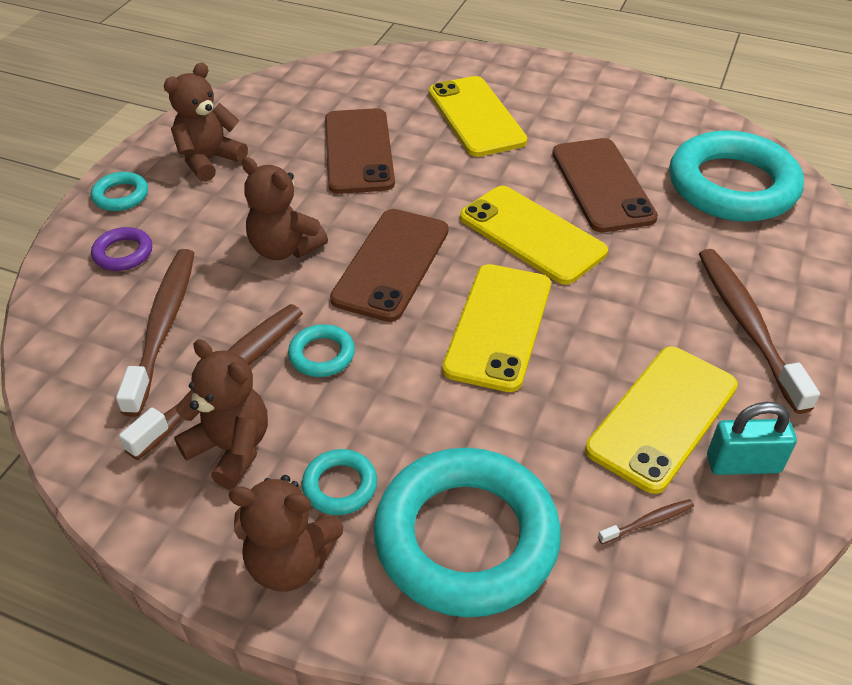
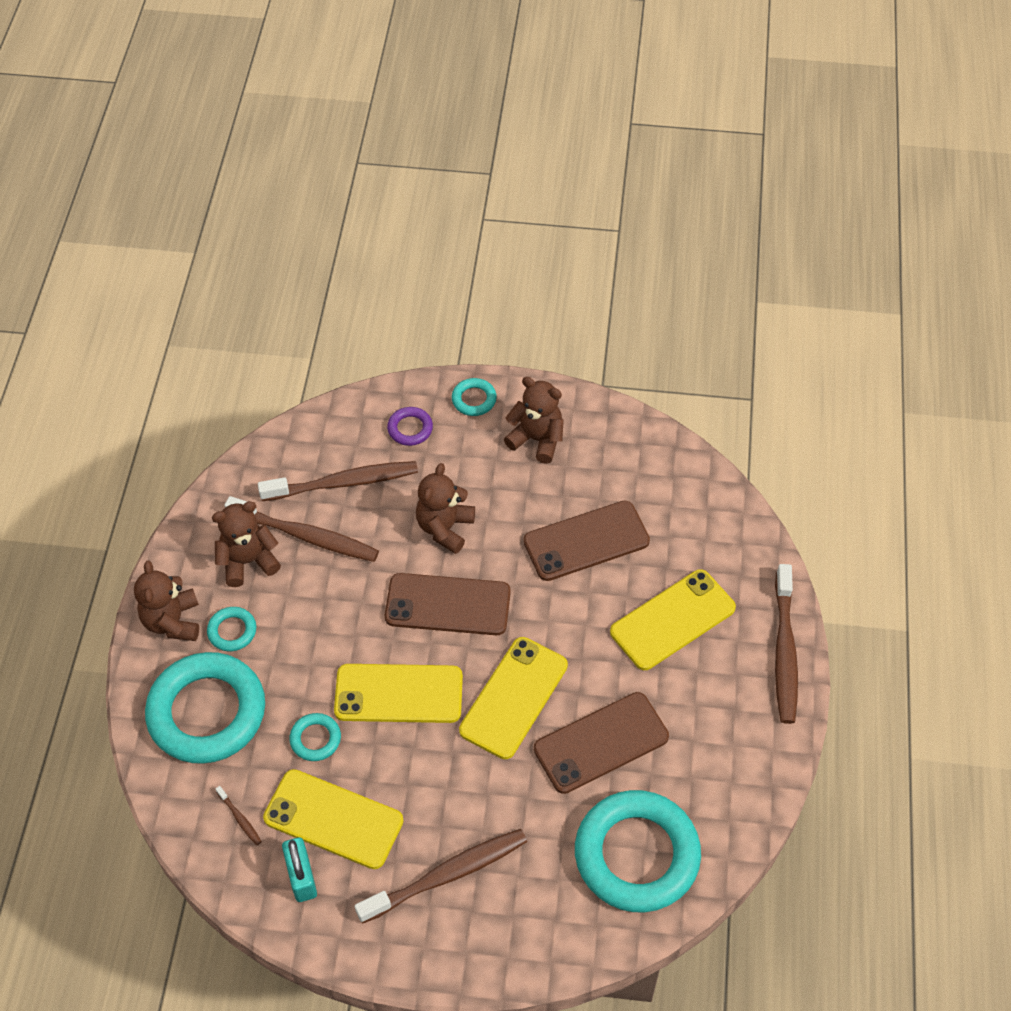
camera: 75 degrees right, 10 degrees up
brown teddy bear [174,339,268,489] -> brown teddy bear turned 135 degrees counterclockwise [212,501,281,587]
turquoise ring [288,324,355,377] -> turquoise ring moved to [289,713,341,761]
none -> brown toothbrush [775,564,798,724]

